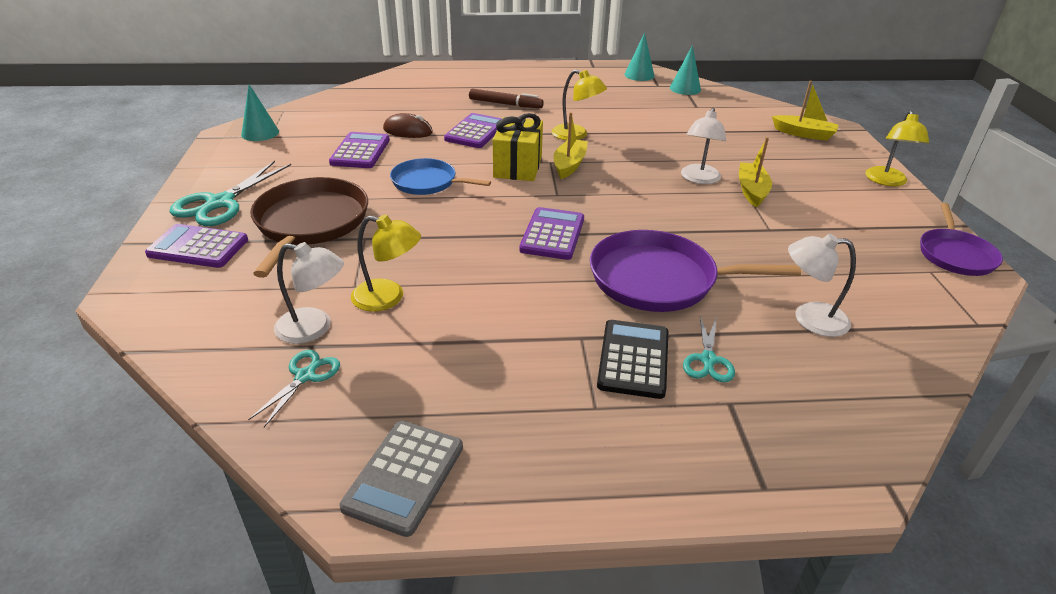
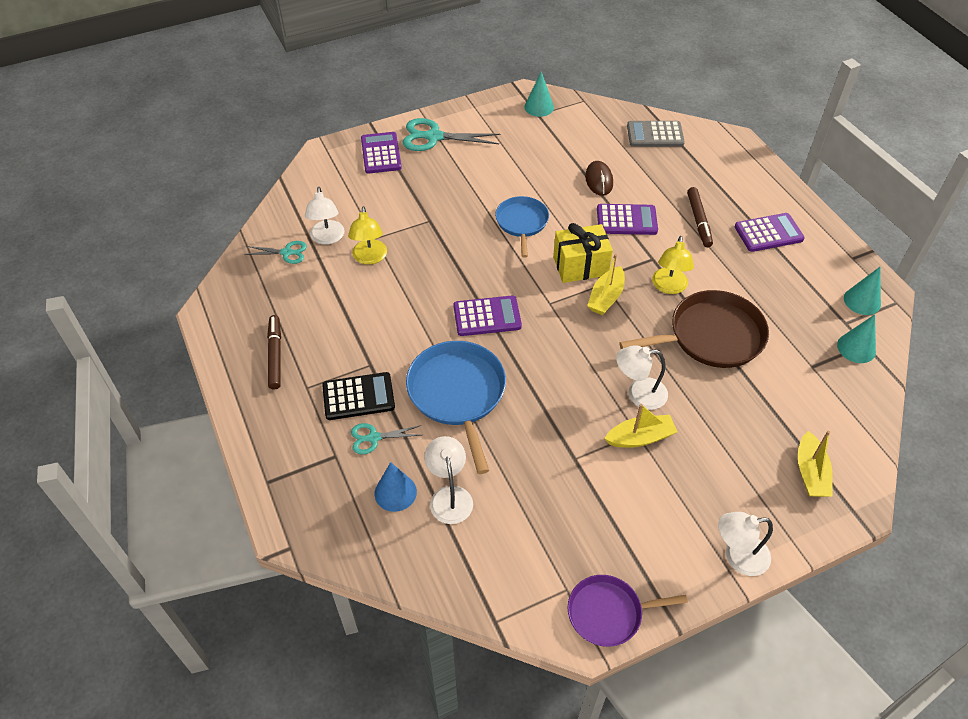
camera: 70 degrees right, 15 degrees up
brown pan [250,177,368,278] -> brown pan moved to [619,290,769,368]
purple calculator [329,132,390,168] -> purple calculator moved to [735,213,805,252]
grey calculator [340,421,463,537] -> grey calculator moved to [627,121,685,147]
yellow boat [553,112,588,179] -> yellow boat turned 120 degrees clockwise [587,254,625,315]
purple pan [590,230,801,312] -> blue pan [406,341,506,474]
yellow lamp [865,111,929,187] -> white lamp [718,512,773,576]
none -> brown marker [267,315,281,389]
none -> blue cone [374,462,417,512]

